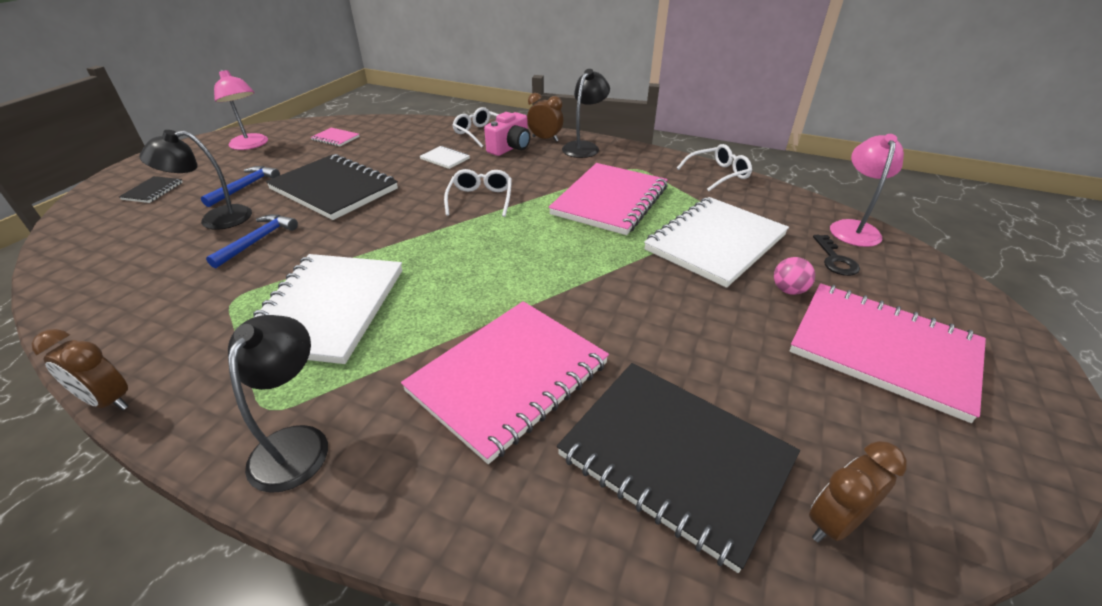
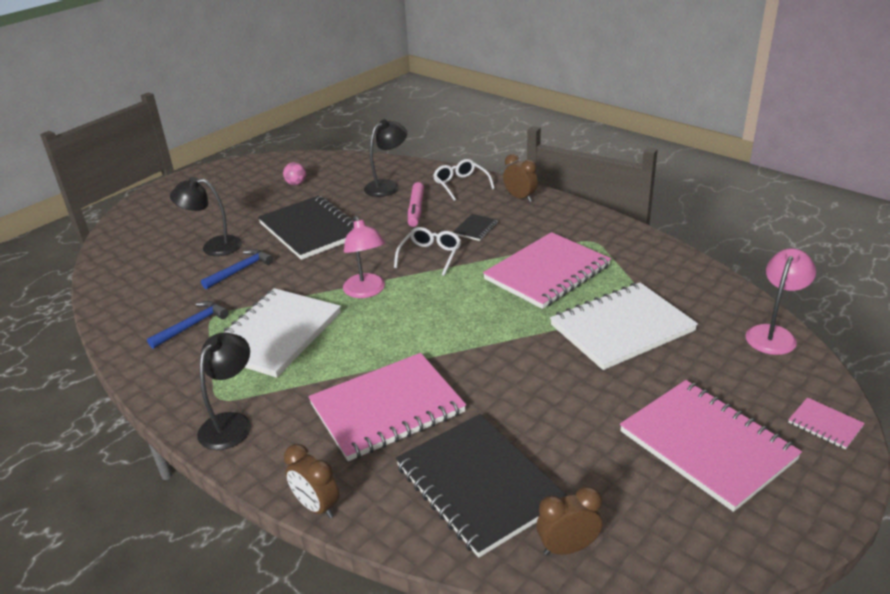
camera: 20 degrees right, 5 degrees down
brown clock [32,329,128,410] -> brown clock moved to [284,444,339,518]
black notebook [119,176,183,203] -> black notebook moved to [453,214,498,241]
blue hammer [201,166,280,207] -> blue hammer moved to [147,301,229,349]
pink lamp [214,69,268,150] -> pink lamp moved to [343,216,385,298]
pink notebook [311,128,360,146] -> pink notebook moved to [788,397,865,450]
white notebook [420,146,470,169] -> pink marker [408,182,424,227]
pink camera [484,112,530,156] -> none
black lamp [562,69,610,158] -> black lamp moved to [364,119,407,197]
white glasses [677,144,752,191] -> none
pink ball [774,257,815,295] -> pink ball moved to [283,162,306,185]
black key [813,235,860,276] -> none

